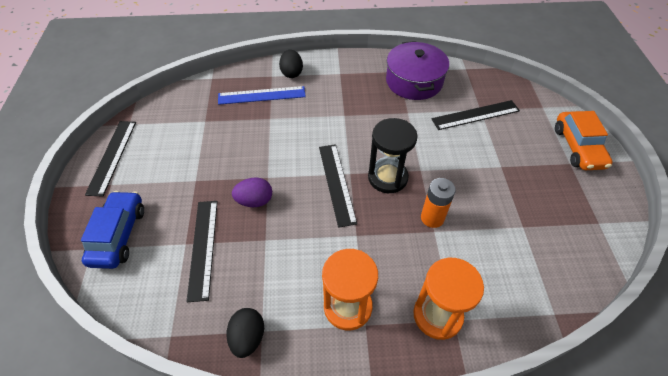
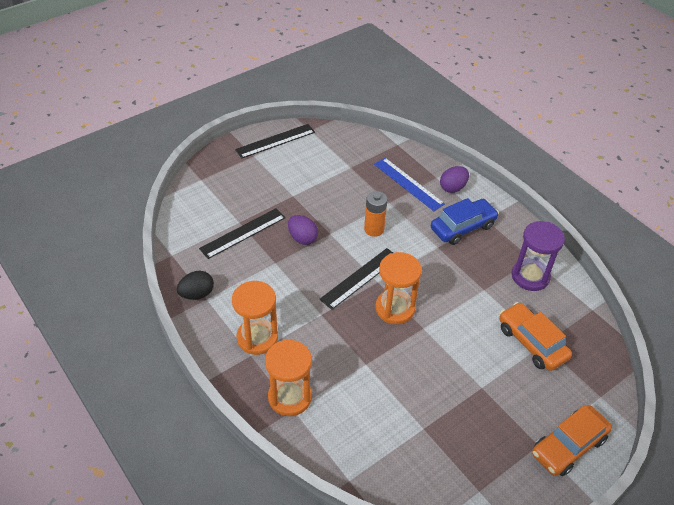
camera: 55 degrees right, 5 degrees down
blue car [81,191,144,269] -> blue car moved to [431,198,499,245]
black egg [279,50,303,78] -> purple egg [440,166,469,193]
black hourglass [368,118,417,193] -> orange hourglass [375,252,422,324]
purple pot [386,41,449,100] -> purple hourglass [512,221,565,291]
orange battery [421,178,456,228] -> orange battery moved to [364,191,387,237]
black ruler [432,100,520,130] -> orange car [499,302,572,371]

